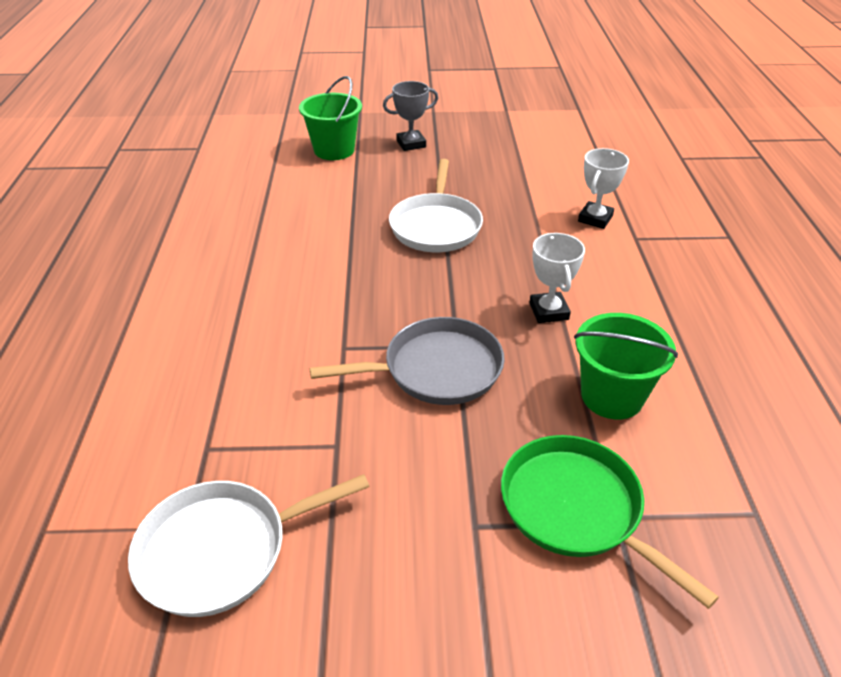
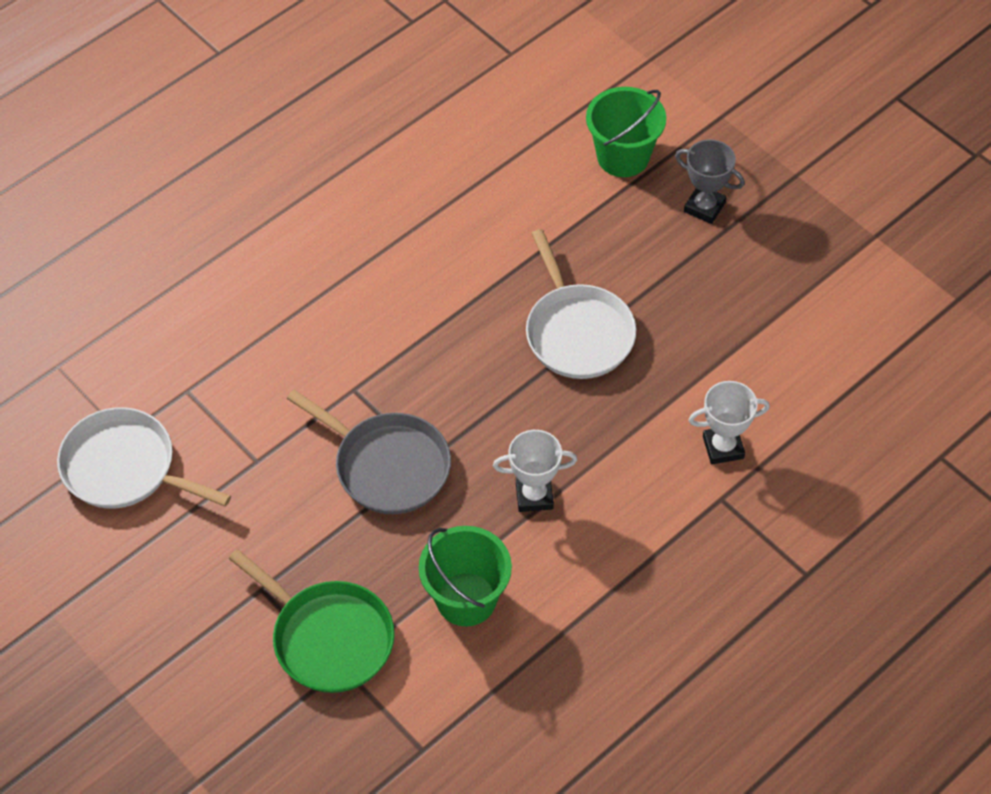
camera: 50 degrees right, 15 degrees up
white pan [389,159,483,252] -> white pan turned 75 degrees counterclockwise [526,229,636,379]
green pan [501,435,719,609] -> green pan turned 120 degrees clockwise [229,549,395,693]
white trophy [529,233,585,323] -> white trophy turned 45 degrees clockwise [493,430,577,512]

